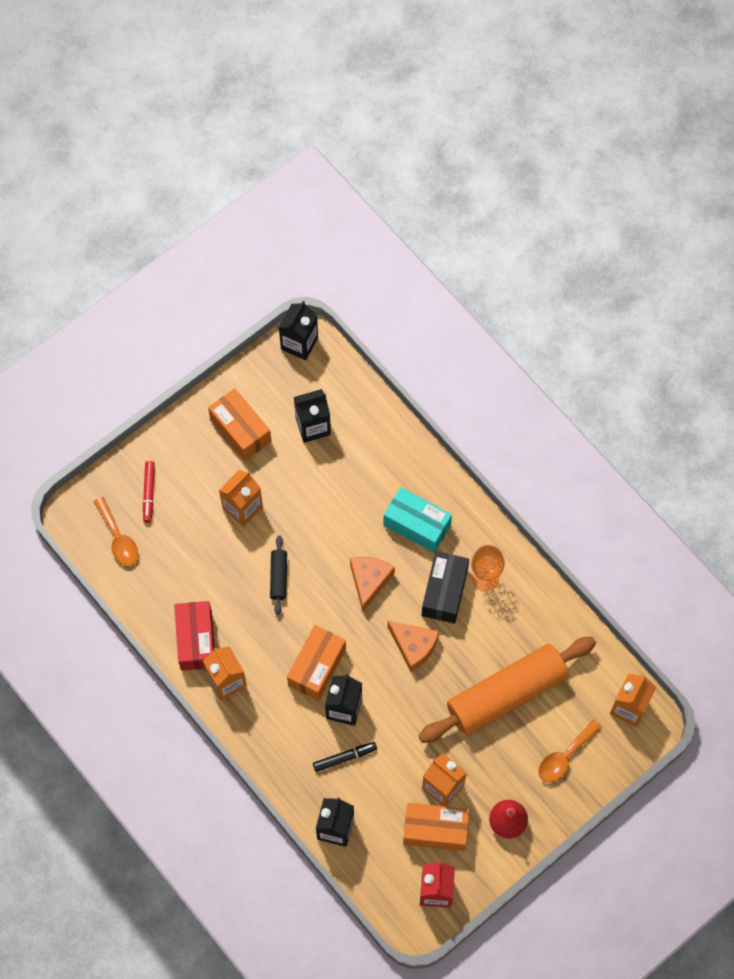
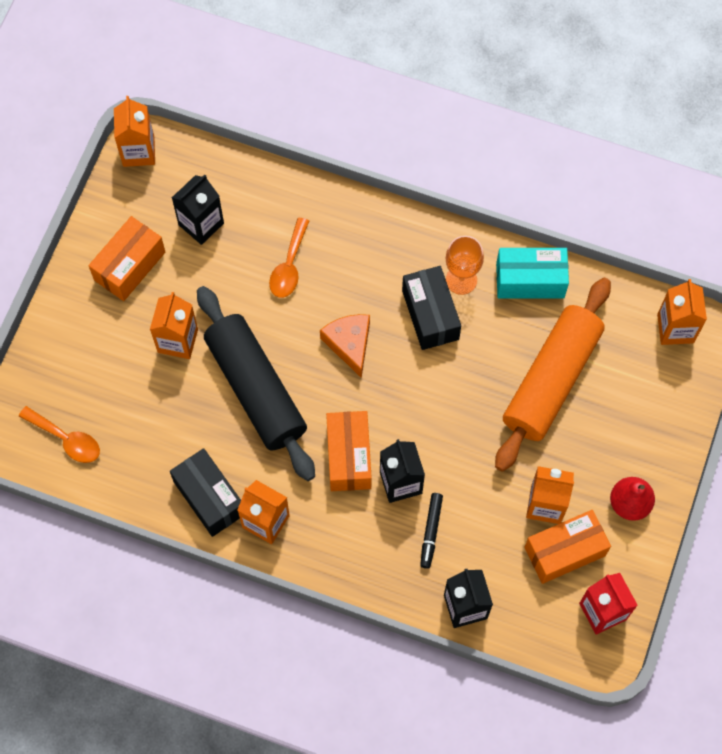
camera: 30 degrees left, 0 degrees up
red marker [143,461,155,523] -> none
red box [174,601,214,671] -> black box [170,448,241,537]
orange box [208,388,271,461] -> orange box turned 75 degrees counterclockwise [88,216,165,301]
black rolling pin [270,535,287,615] -> black rolling pin [197,286,315,481], size x2.42
black carton [279,301,318,360] -> orange carton [114,96,155,167]
black marker [313,742,377,772] -> black marker turned 150 degrees clockwise [420,493,443,569]
turquoise box [383,487,452,553] -> turquoise box moved to [496,248,569,299]
orange cheese [388,621,439,672] -> none
orange spoon [538,720,602,783] -> orange spoon moved to [269,218,309,298]

